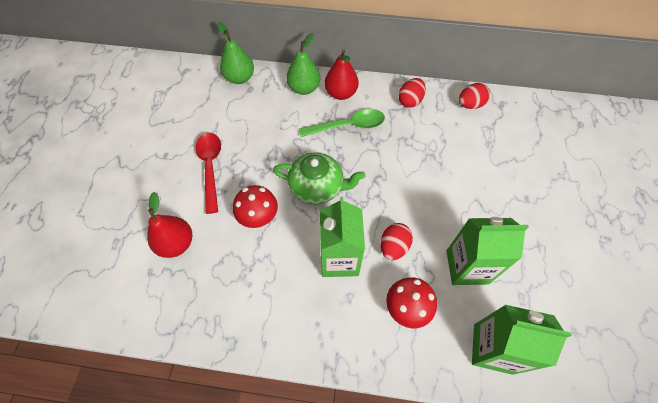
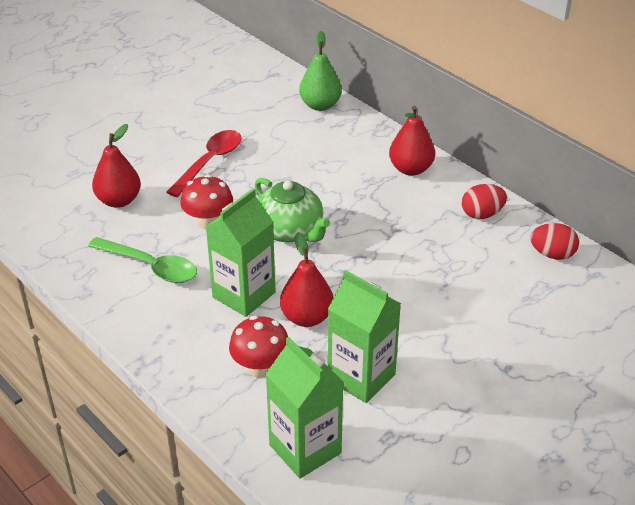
camera: 40 degrees right, 20 degrees down
green pear [286,33,320,95] -> none
green spoon [299,109,385,137] -> green spoon moved to [88,237,197,283]
red egg [381,223,413,260] -> red pear [280,232,334,327]

